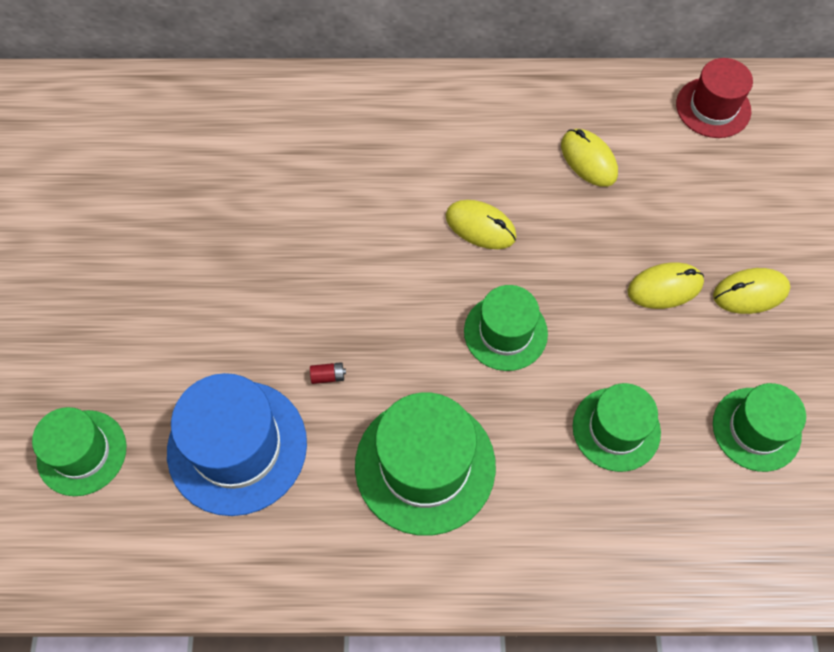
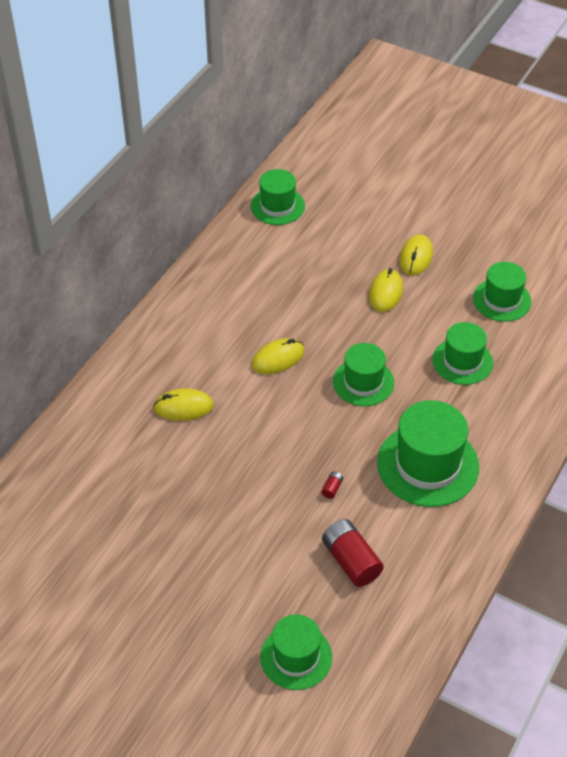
camera: 60 degrees left, 15 degrees down
blue hat [167,373,307,516] -> red battery [322,519,384,587]
yellow mouse [561,129,618,187] -> yellow mouse moved to [153,388,214,421]
red hat [676,58,753,138] -> green hat [251,169,305,225]

